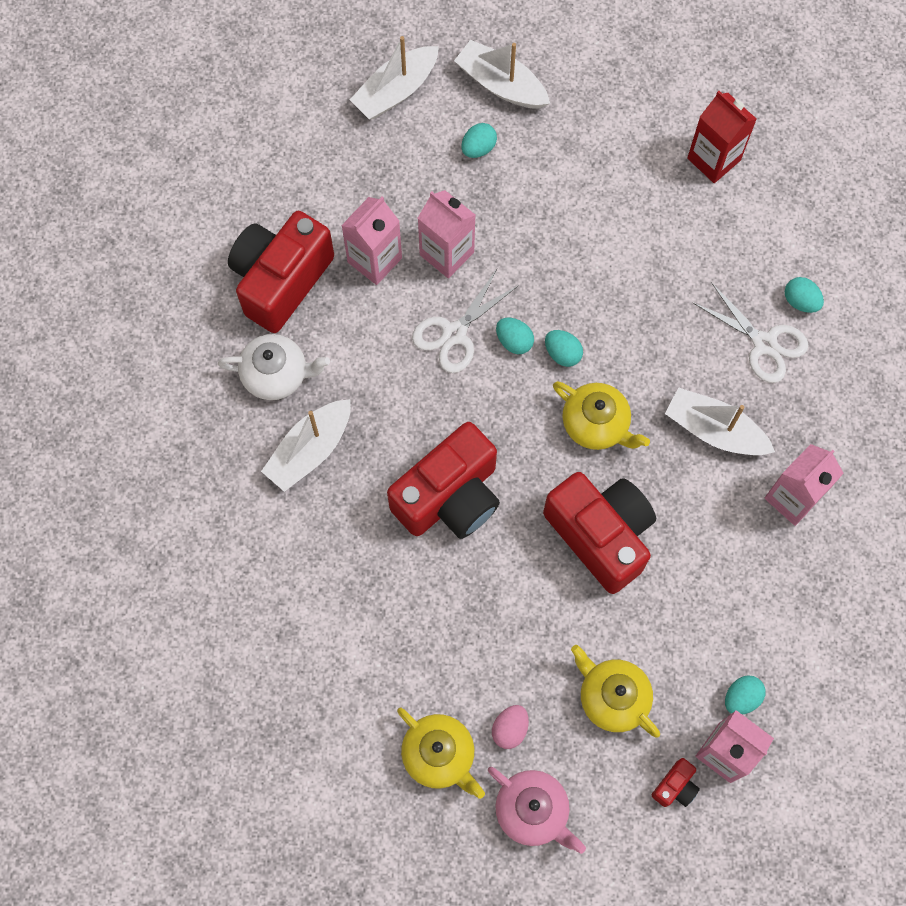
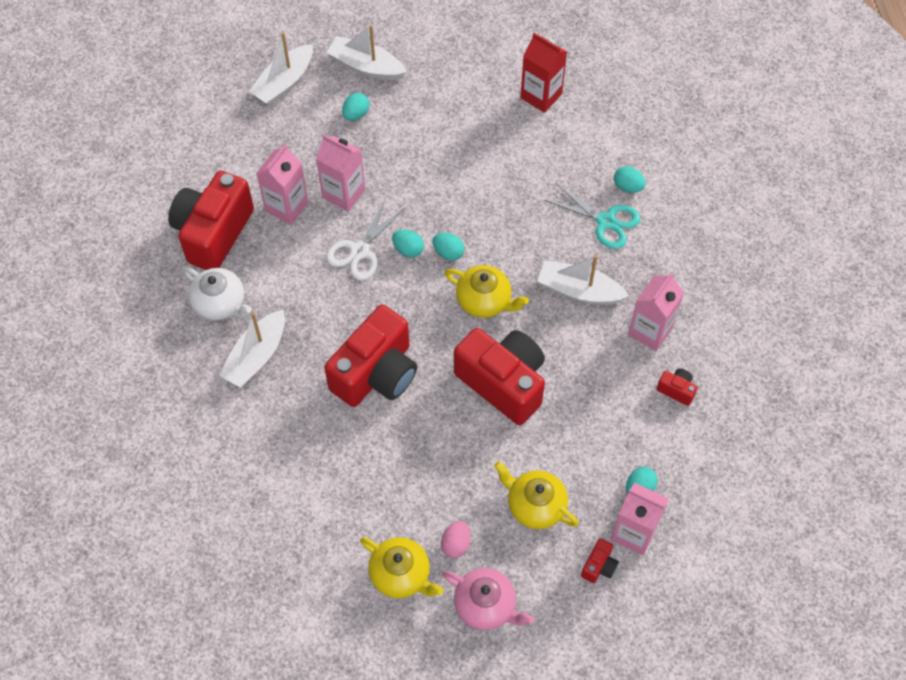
camera: 10 degrees left, 10 degrees down
white teapot [218,334,330,400] -> white teapot turned 45 degrees clockwise [183,267,252,320]
white scissors [693,282,809,383] -> turquoise scissors [544,183,640,249]
none -> red camera [657,369,698,406]

